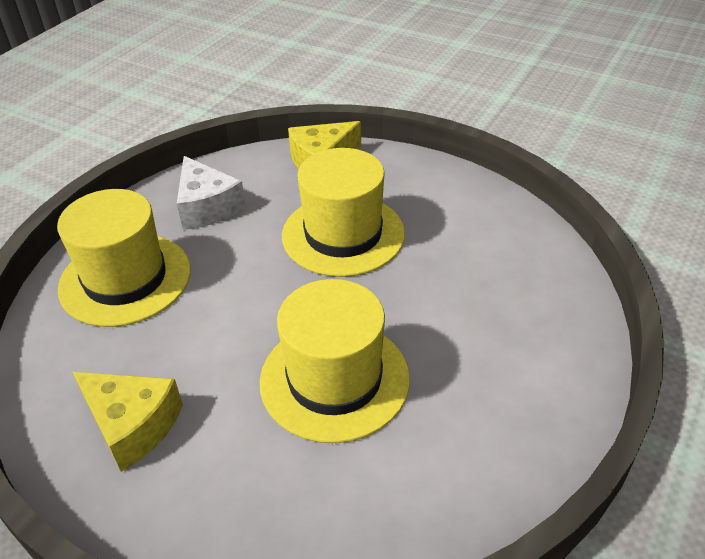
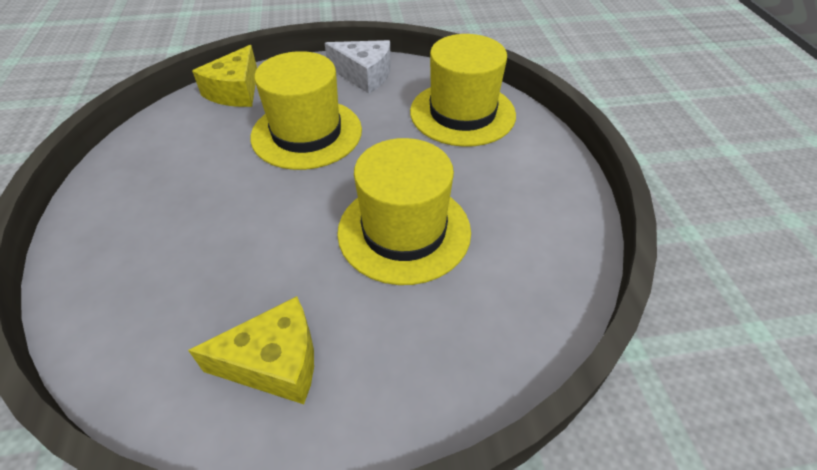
camera: 40 degrees left, 5 degrees up
yellow hat [57,189,191,327] -> yellow hat moved to [410,34,516,147]
white cheese [177,156,246,230] -> white cheese moved to [325,40,391,94]

